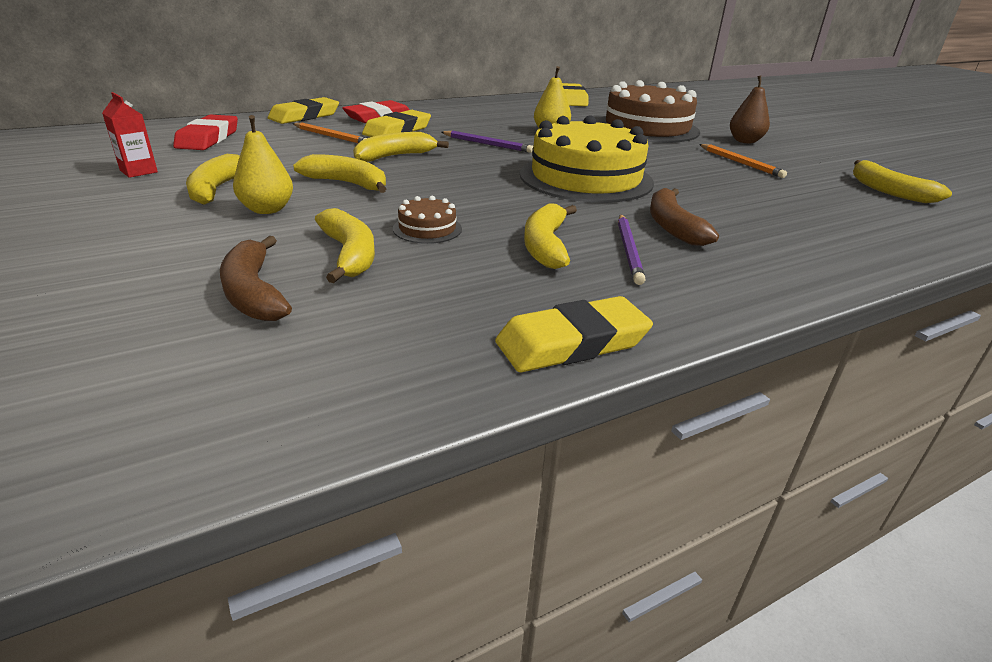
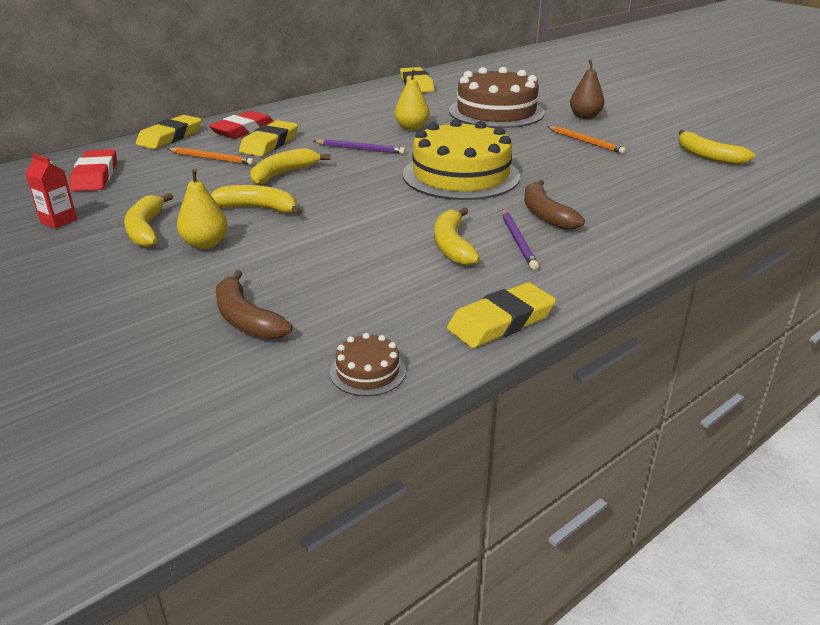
camera: 10 degrees left, 0 degrees up
yellow banana [315,208,375,283] -> none
brown cake [393,196,462,244] -> brown cake moved to [330,333,406,396]

